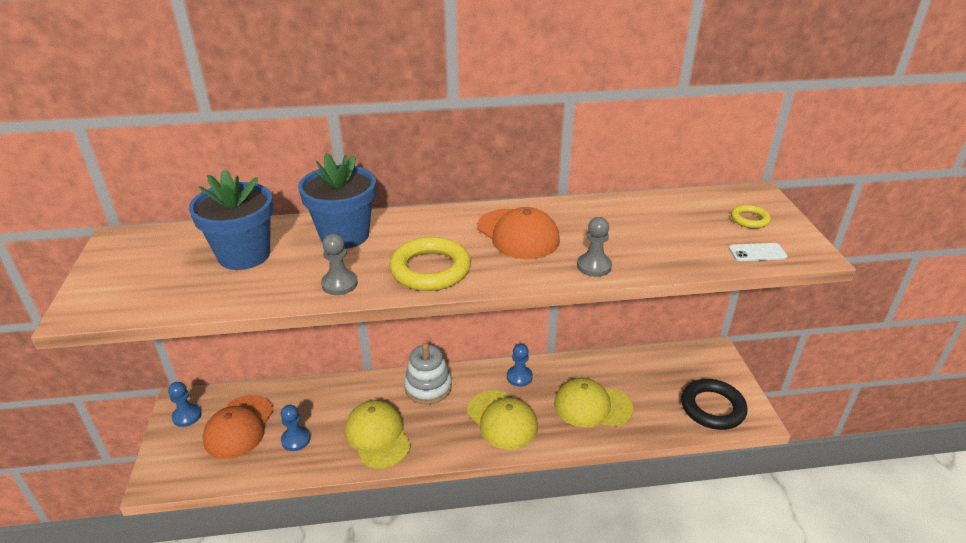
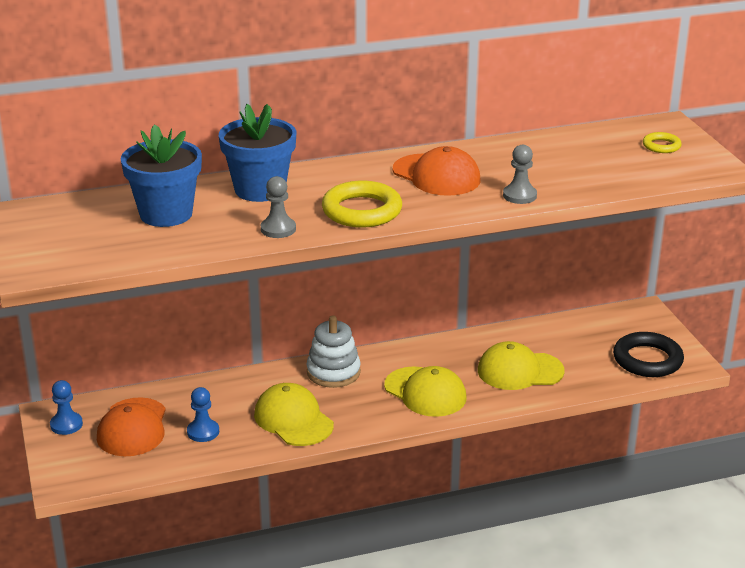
camera: 10 degrees left, 5 degrees down
blue pawn [507,344,533,387] -> none
white phone [729,243,787,261] -> none

